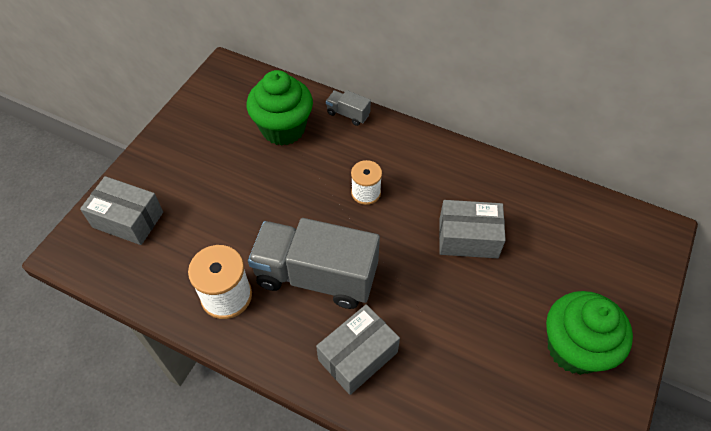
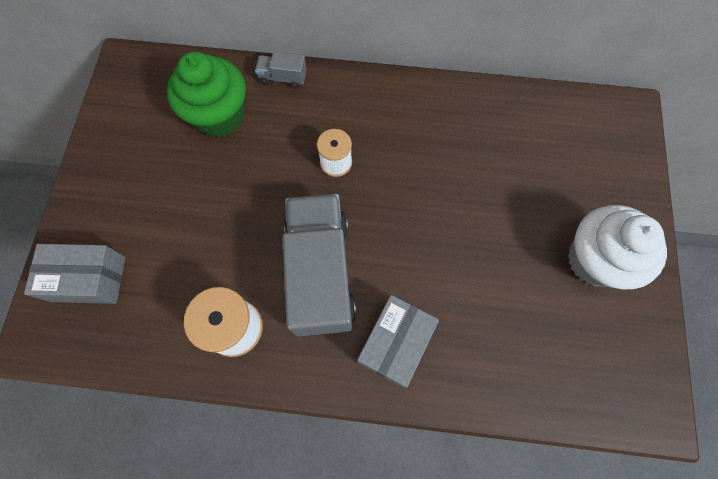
camera: 20 degrees left, 15 degrees up
grey truck [248,218,380,309] -> grey truck turned 90 degrees clockwise [282,194,356,337]
grey box [439,200,506,258] -> none
green cupcake [546,291,633,375] -> white cupcake [568,205,667,289]

